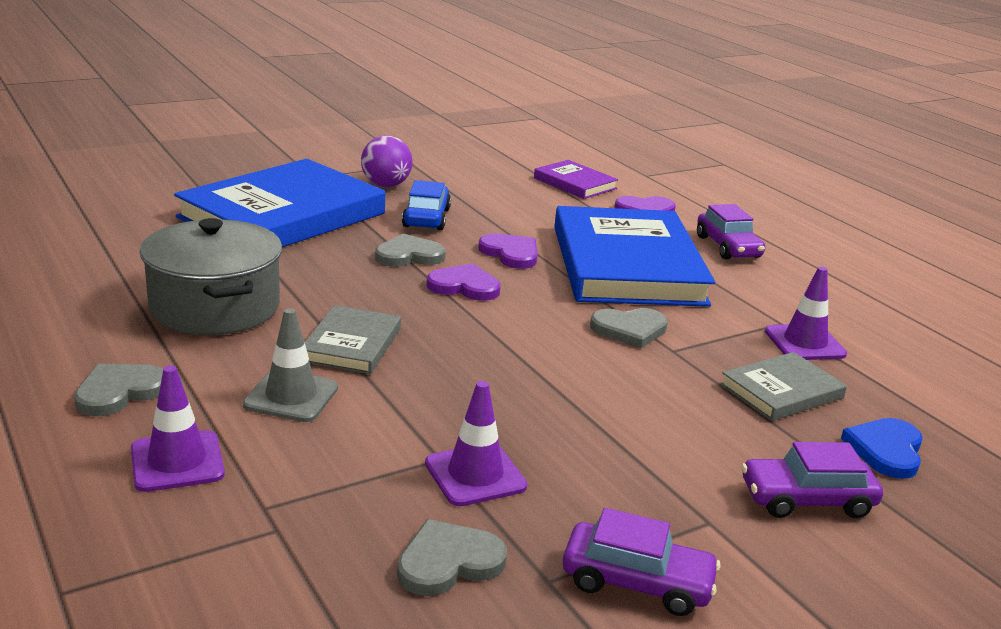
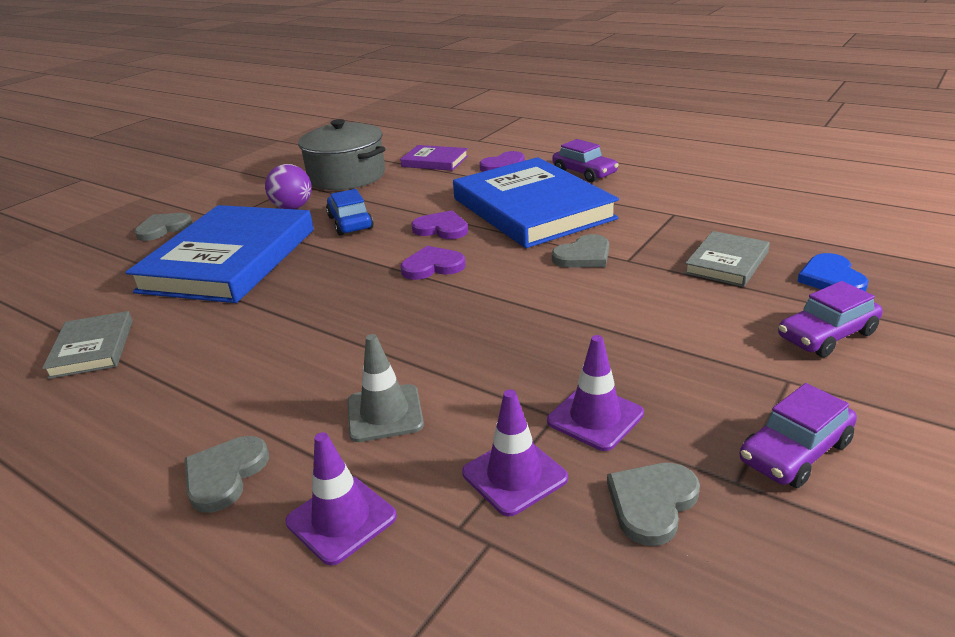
camera: 20 degrees left, 5 degrees up
grey pot [140,218,282,335] -> grey pot moved to [298,119,385,190]
grey book [305,305,401,374] -> grey book moved to [42,311,133,379]
grey heart [375,233,446,267] -> grey heart moved to [135,213,193,241]
purple car [563,508,721,616] -> purple car turned 150 degrees clockwise [740,383,857,488]
purple traffic cone [765,267,847,360] -> purple traffic cone moved to [462,390,568,516]

